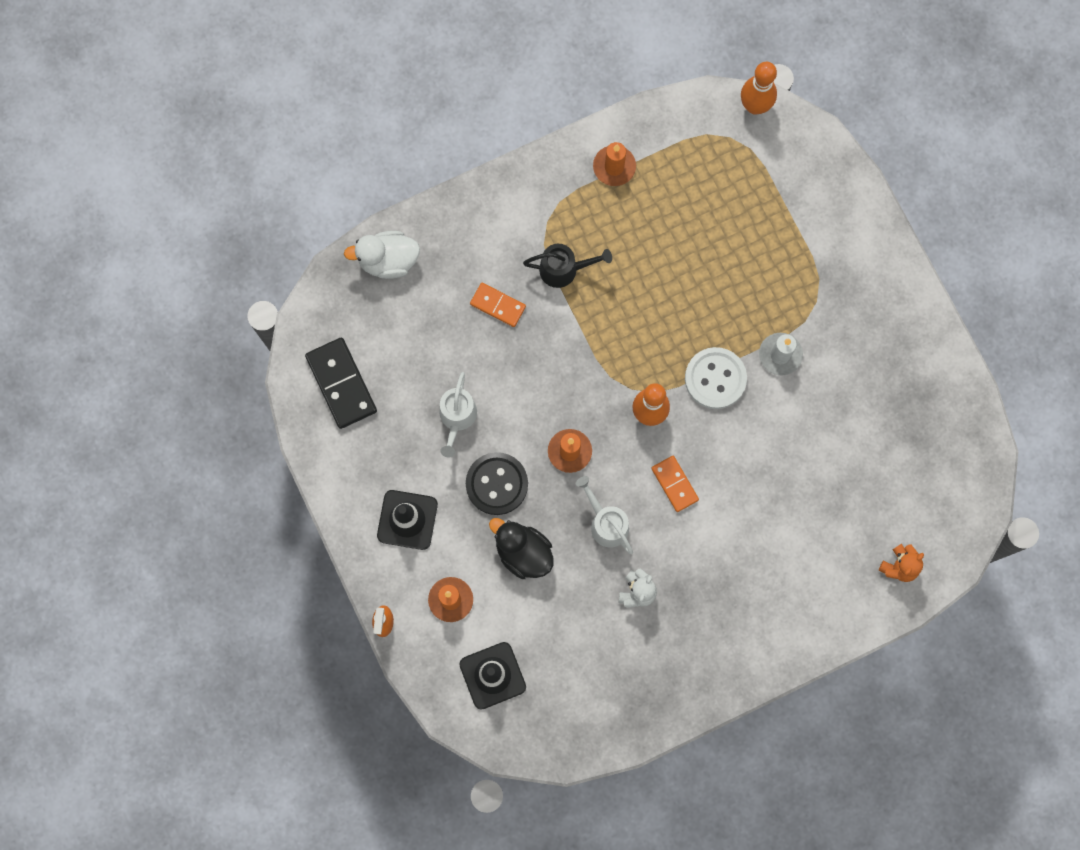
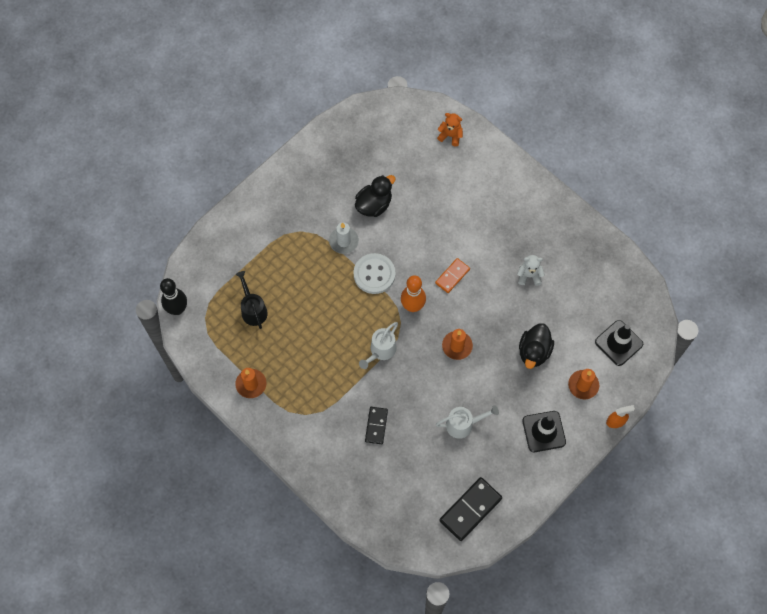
camera: 110 degrees left, 10 degrees down
white duck [344,231,420,279] -> none
black button [466,452,528,515] -> none
orange domino [470,283,526,327] -> black domino [365,407,388,444]
black watering can [523,244,612,288] -> black watering can moved to [236,271,268,329]
white watering can [576,476,633,554] -> white watering can moved to [359,322,398,369]
orange bowling pin [741,62,777,115] -> black bowling pin [160,278,187,315]
none -> black duck [355,175,396,217]

